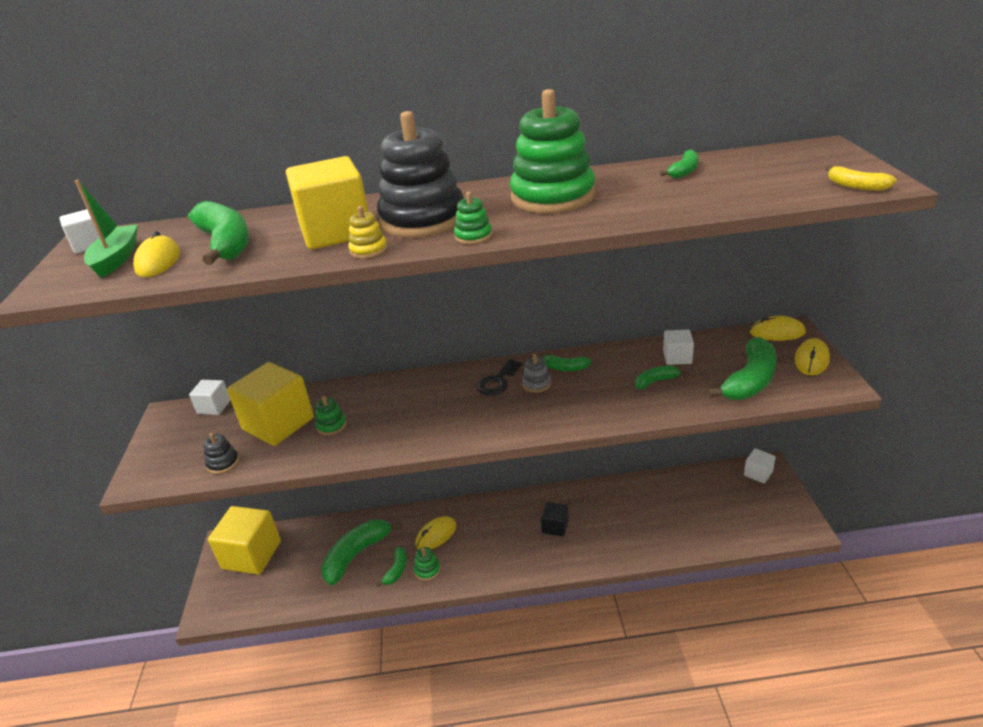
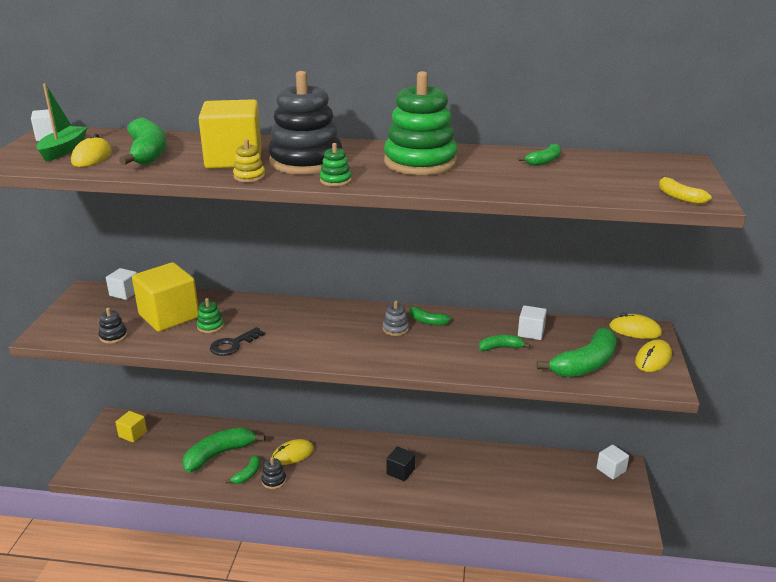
camera: 10 degrees right, 5 degrees down
yellow cube [208,506,281,575] -> yellow cube [115,411,147,443], size x0.50
green stacking toy [414,547,441,581] -> black stacking toy [261,457,286,489]
black key [477,359,522,396] -> black key moved to [210,327,265,356]

